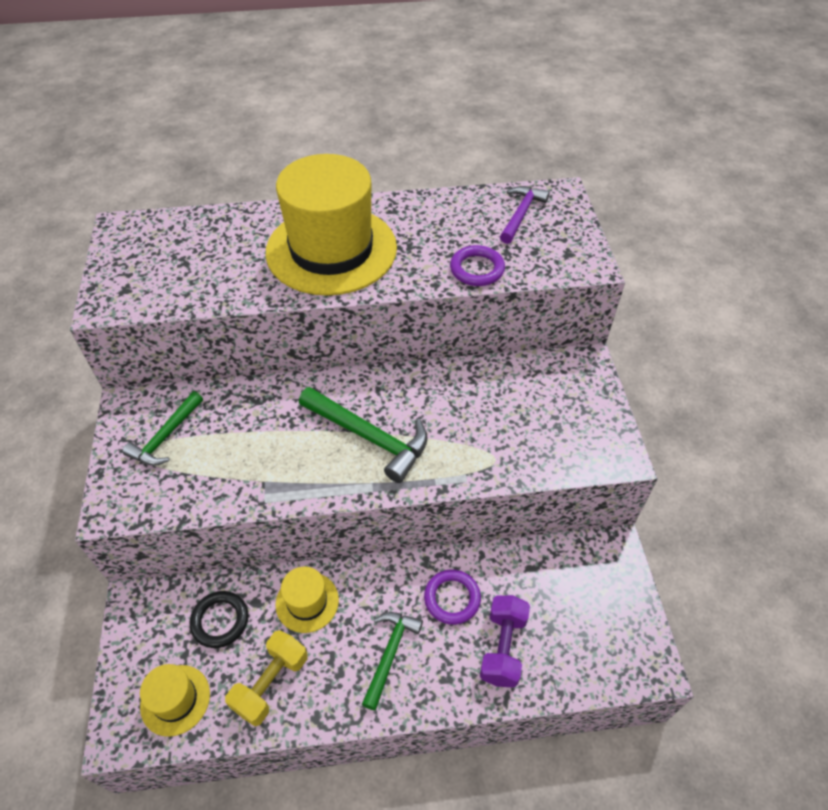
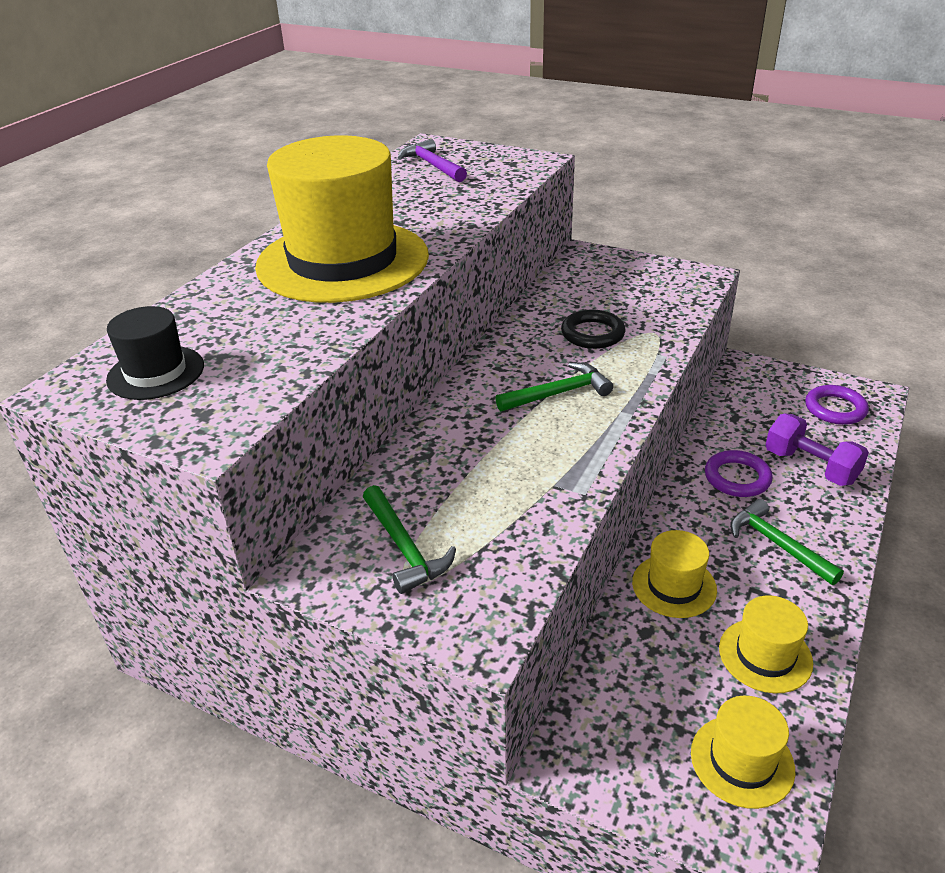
camera: 55 degrees left, 15 degrees down
black ring [190,591,248,648] -> black ring moved to [561,309,625,349]
yellow dumbbell [225,630,308,726] -> yellow hat [719,595,813,693]
green hammer [299,387,428,483] -> green hammer [495,362,613,412], size x0.65
purple ring [450,245,505,286] -> purple ring moved to [805,385,869,425]
none -> black hat [106,306,204,400]

